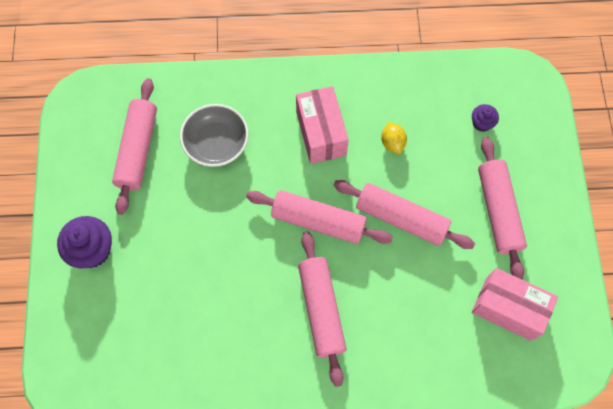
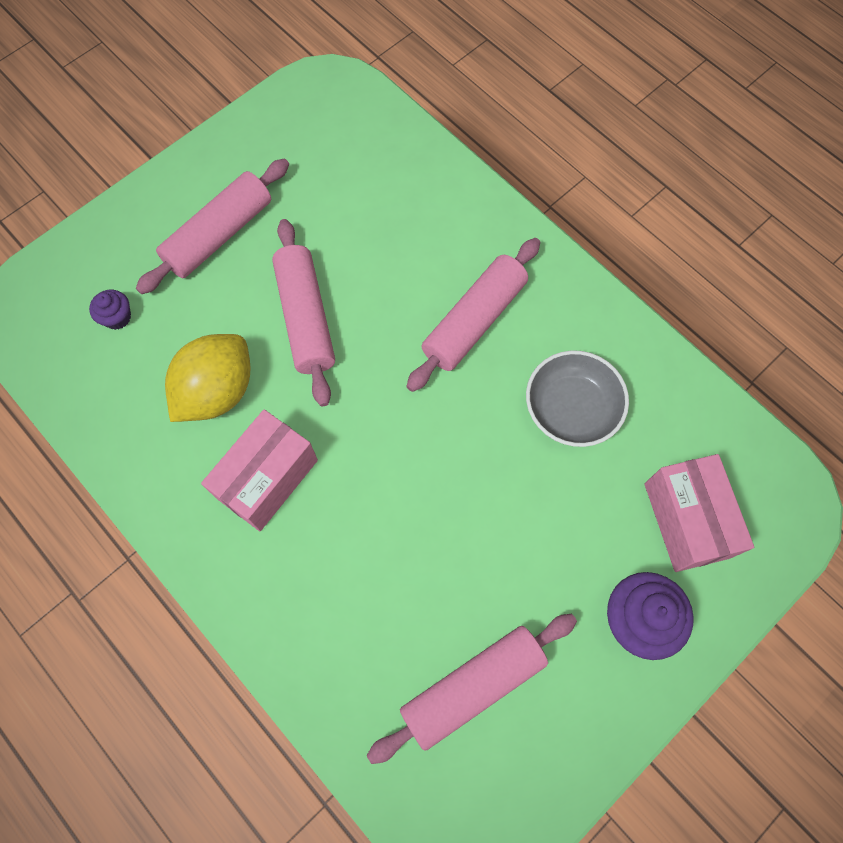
camera: 130 degrees left, 0 degrees up
grey bowl [180,104,248,167] -> grey bowl moved to [526,350,629,447]
pink rolling pin [246,190,393,244] -> none
yellow lemon [381,122,407,154] -> yellow lemon [165,334,250,422], size x2.02
pink box [472,268,558,341] -> pink box moved to [644,454,754,572]

